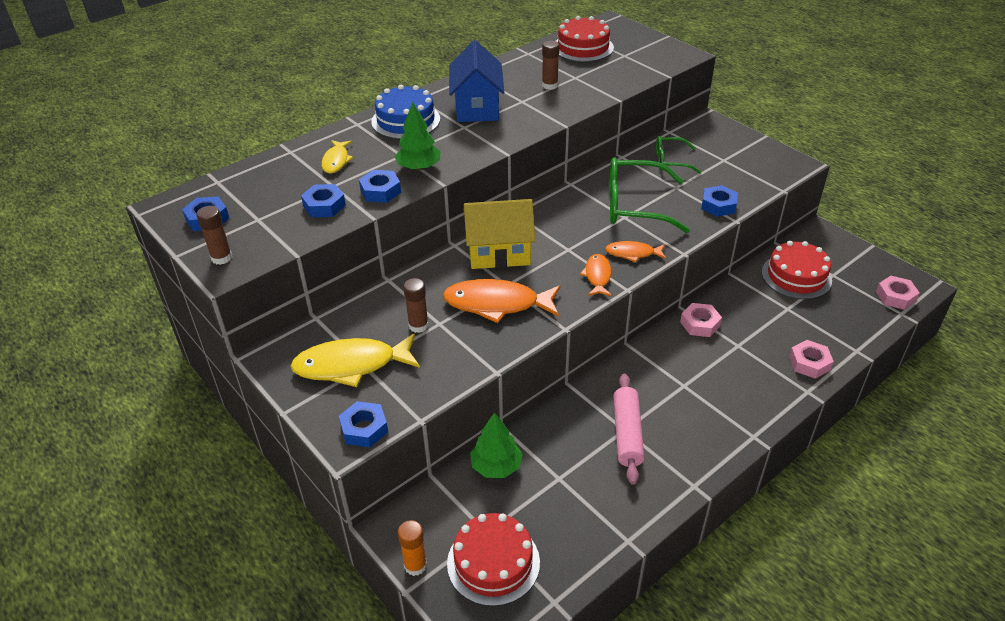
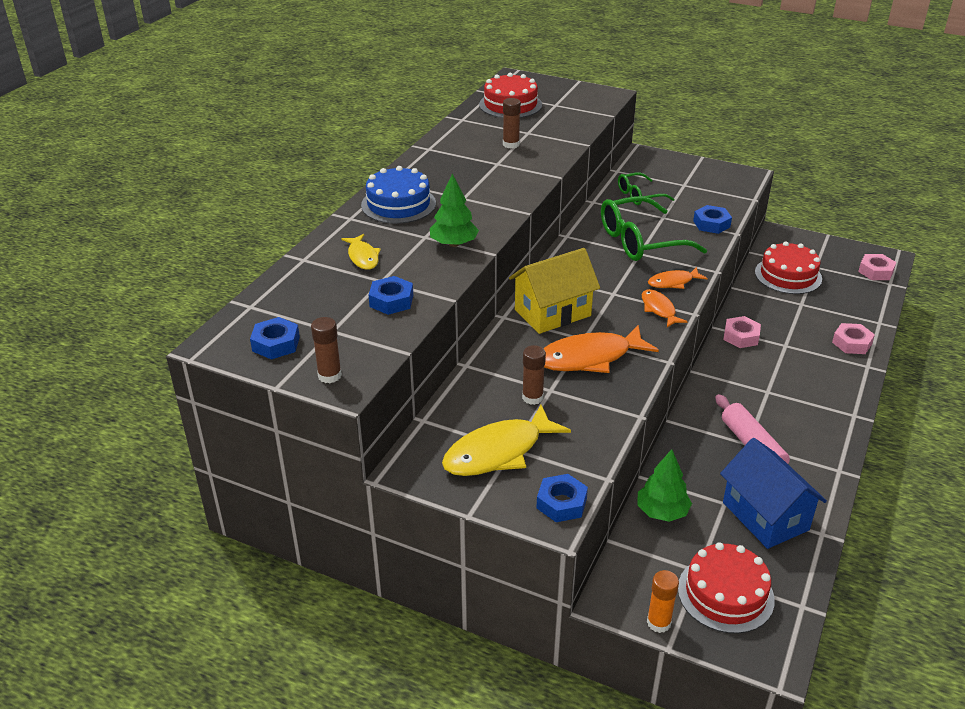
camera: 25 degrees left, 5 degrees down
blue nut [359,170,401,203] -> none
blue house [449,40,504,122] -> blue house moved to [720,438,827,549]

